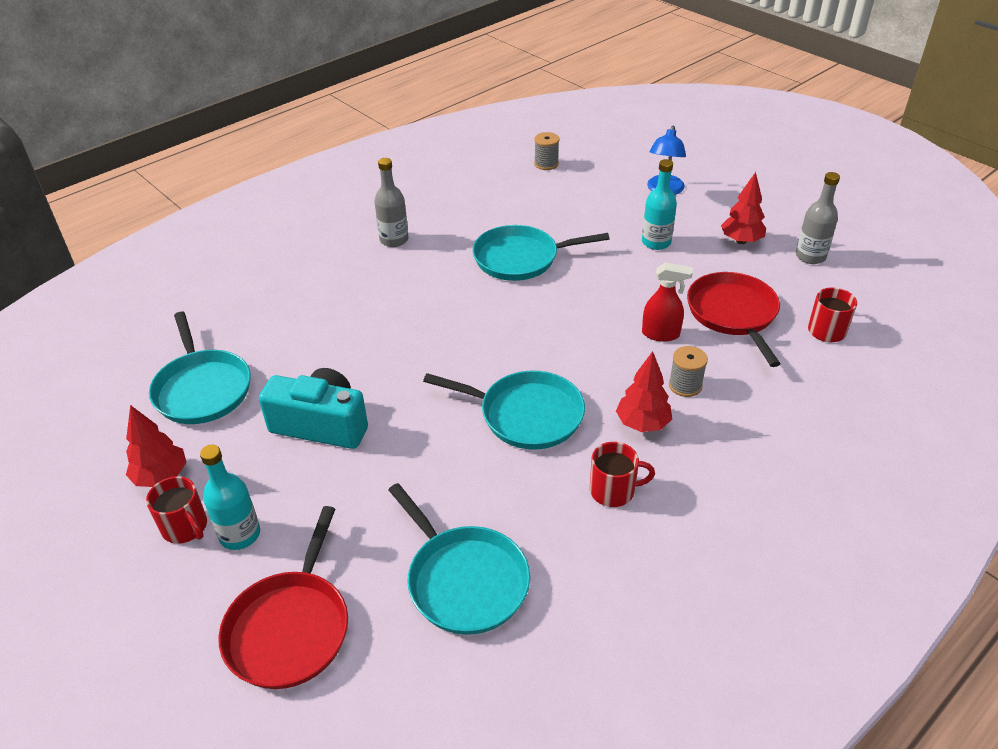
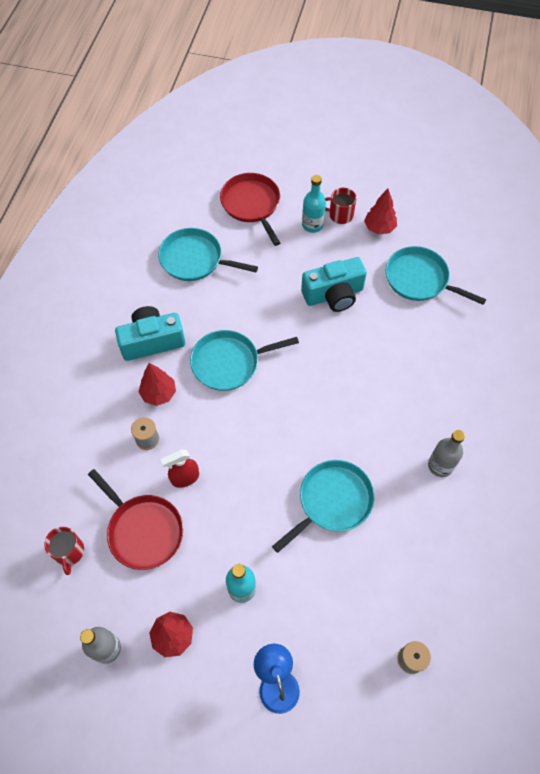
camera: 145 degrees right, 20 degrees up
red mug [590,442,655,507] -> turquoise camera [115,306,185,361]

